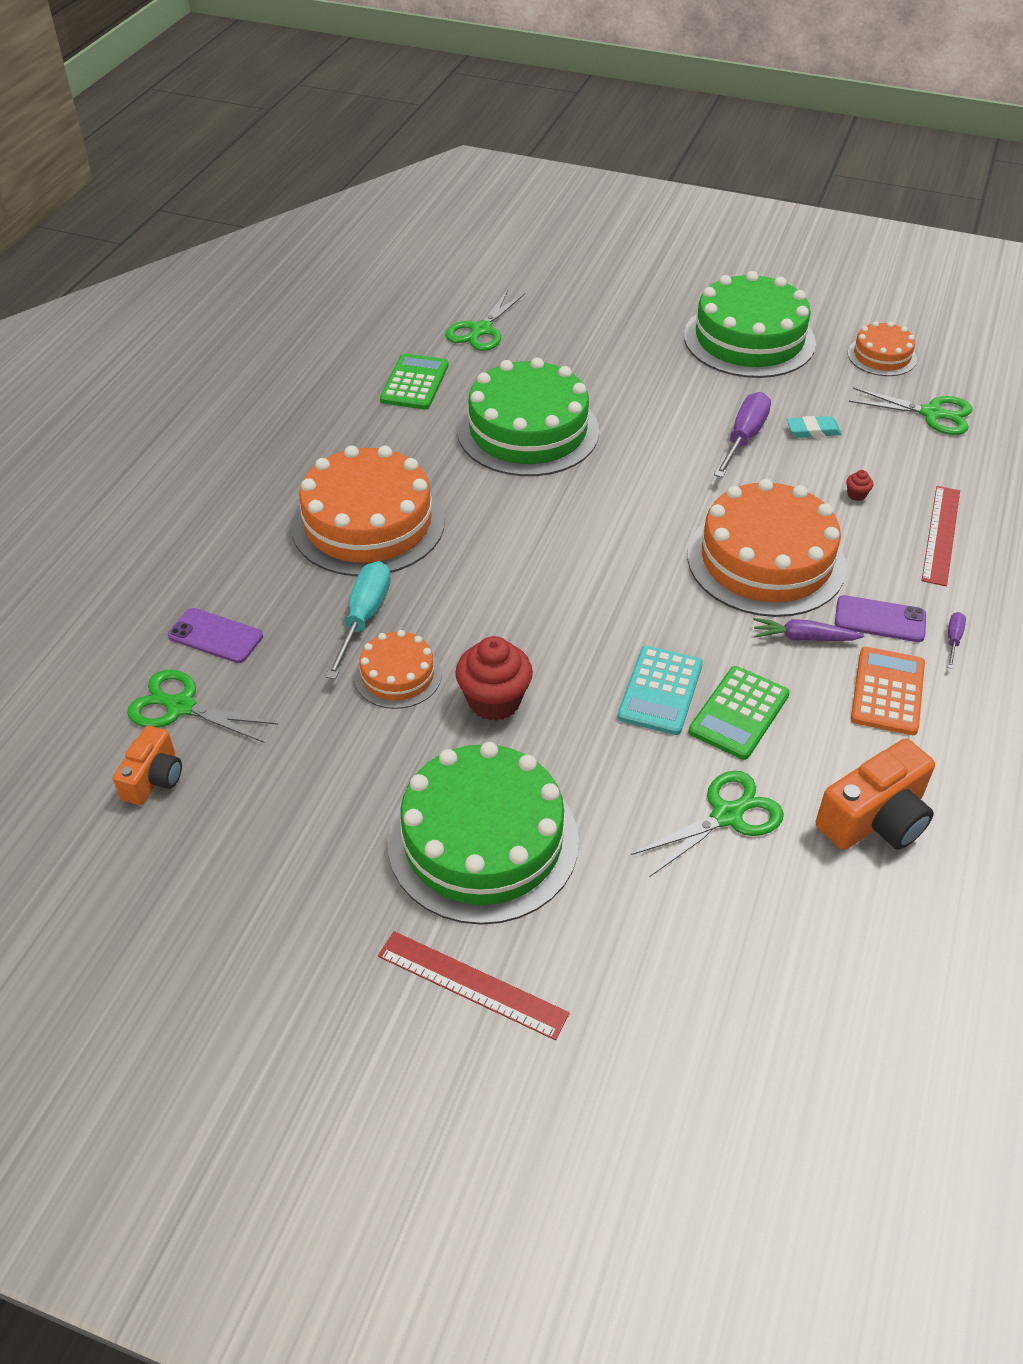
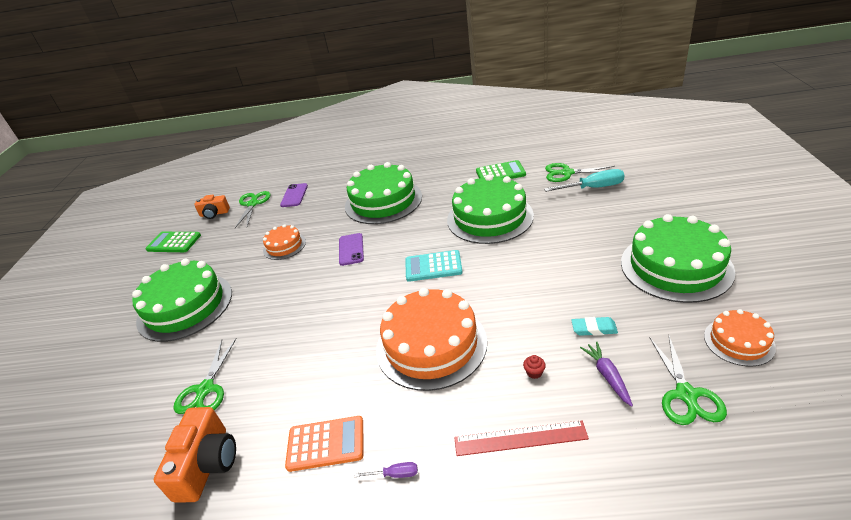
camera: 75 degrees right, 10 degrees down
orange cake [291,445,445,576] -> green cake [345,162,422,224]
turquoise screwdriver [326,561,391,679] -> turquoise screwdriver moved to [544,169,625,192]
red ruler [378,931,570,1040] -> none
red cupcake [455,636,533,721] -> none
turquoise calculator [617,646,703,735] -> turquoise calculator moved to [405,250,463,282]
green scissors [631,770,784,877] -> green scissors turned 60 degrees clockwise [174,338,237,414]
green calculator [688,666,790,760] -> green calculator moved to [146,232,201,252]
purple screwdriver [714,392,771,478] -> none
purple carrot [753,618,864,641] -> purple carrot moved to [580,342,633,407]
turquoise eraser [787,416,842,438] -> turquoise eraser turned 60 degrees counterclockwise [571,317,618,336]
orange camera [816,738,935,850] -> orange camera turned 120 degrees counterclockwise [154,407,236,503]
purple phone [835,595,926,642] -> purple phone moved to [339,233,364,266]

